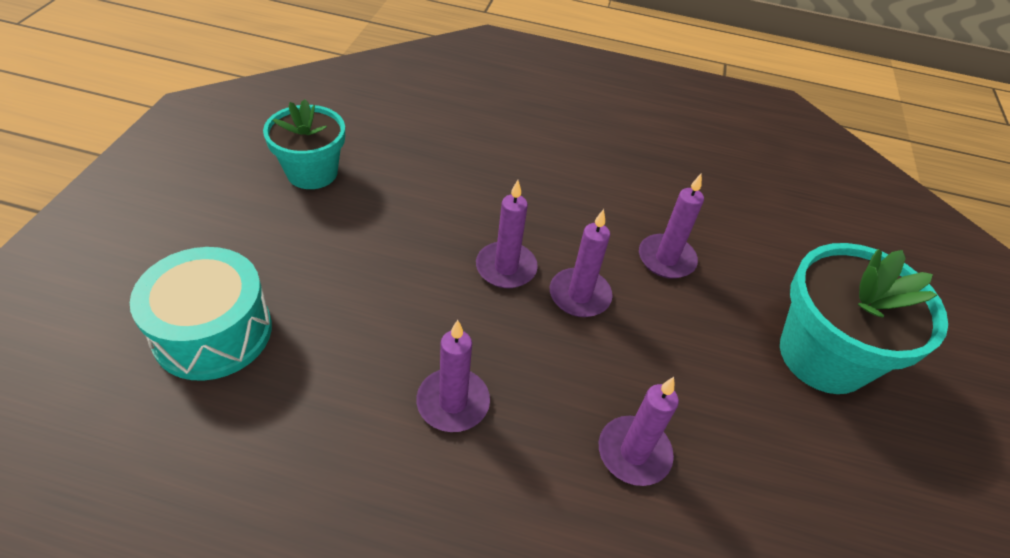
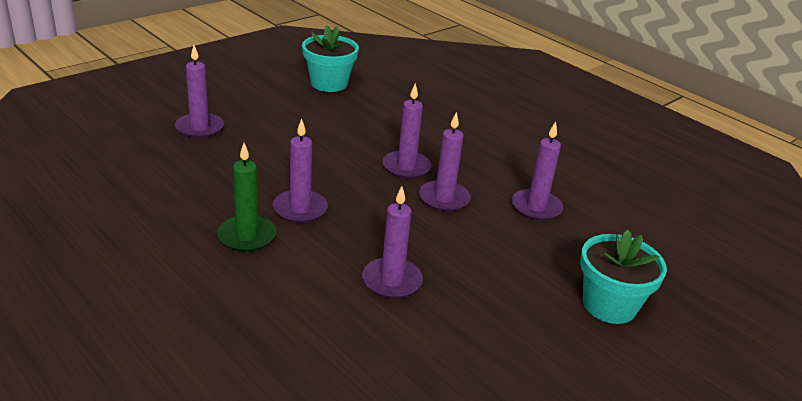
camera: 35 degrees right, 15 degrees down
turquoise drum [130,247,272,381] -> purple candle [175,45,224,138]
turquoise flower pot [780,243,948,394] -> turquoise flower pot [580,230,667,324], size x0.66
none -> green candle [217,143,276,252]

